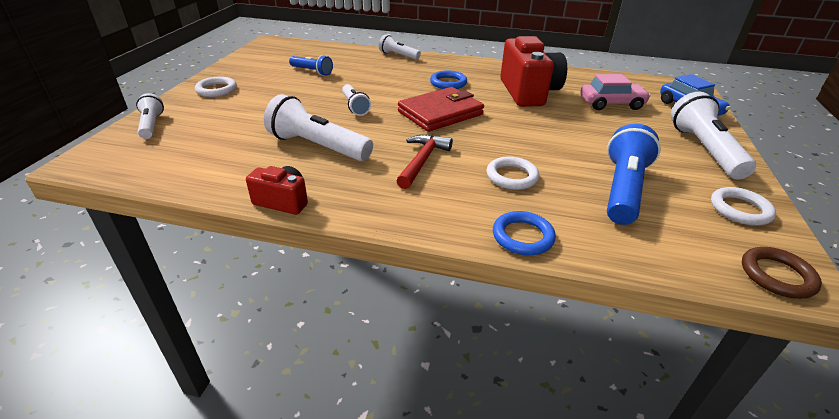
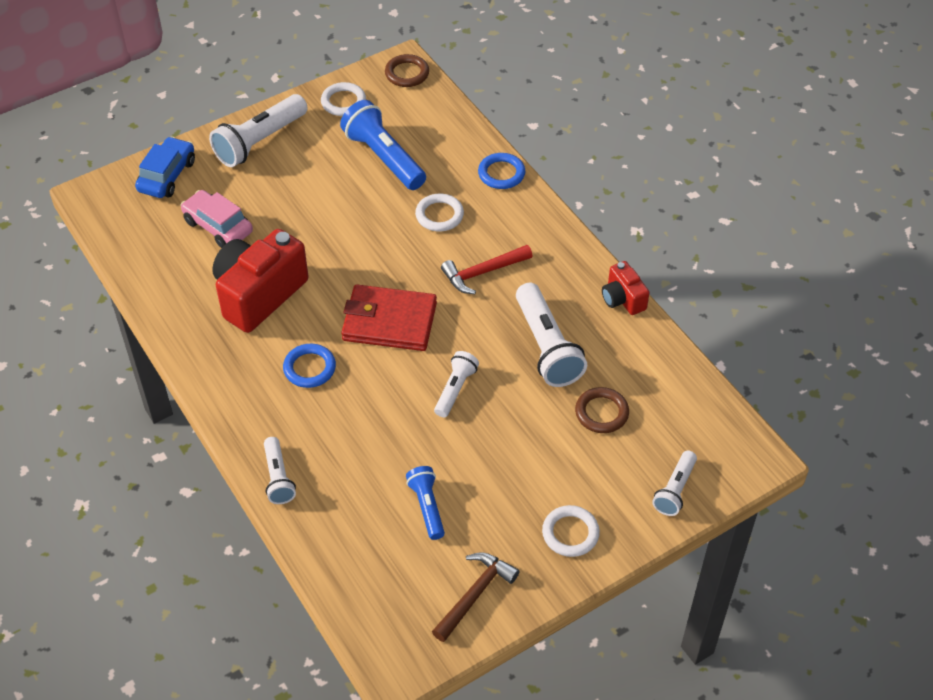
camera: 135 degrees left, 15 degrees up
blue flashlight [607,123,661,225] -> blue flashlight turned 75 degrees clockwise [340,100,426,190]
none -> brown hammer [432,552,520,642]
none -> brown ring [575,387,629,433]

